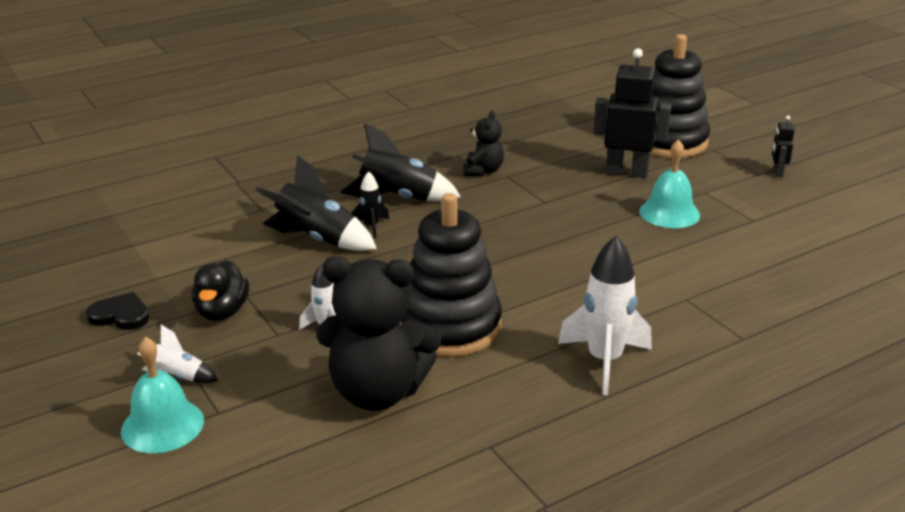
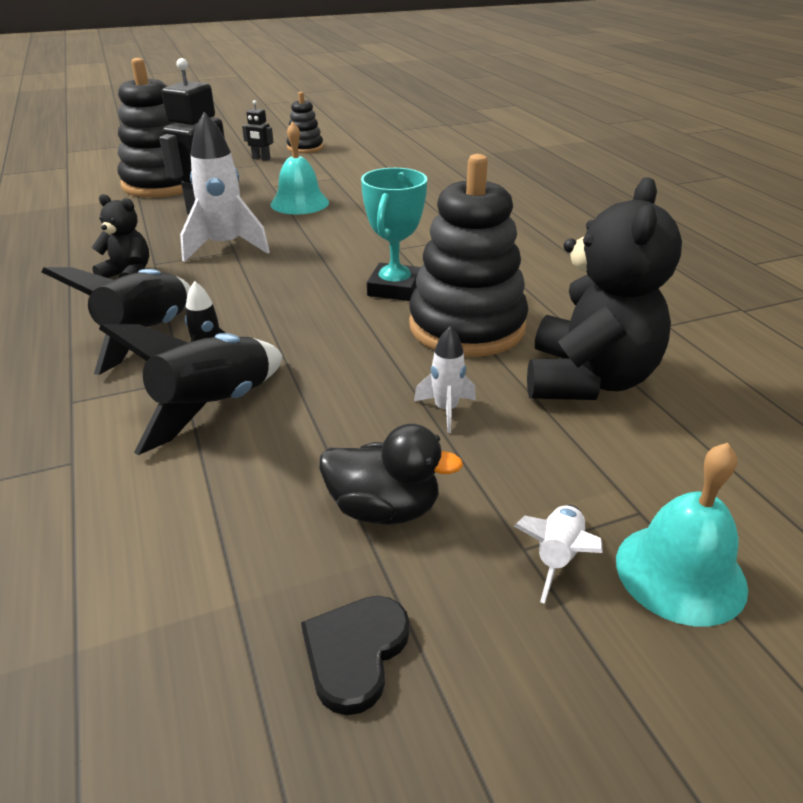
camera: 80 degrees left, 5 degrees up
white rocket [558,236,652,395] -> white rocket moved to [180,112,270,262]
none -> black stacking toy [286,92,323,153]
none -> turquoise trophy [361,168,427,301]

